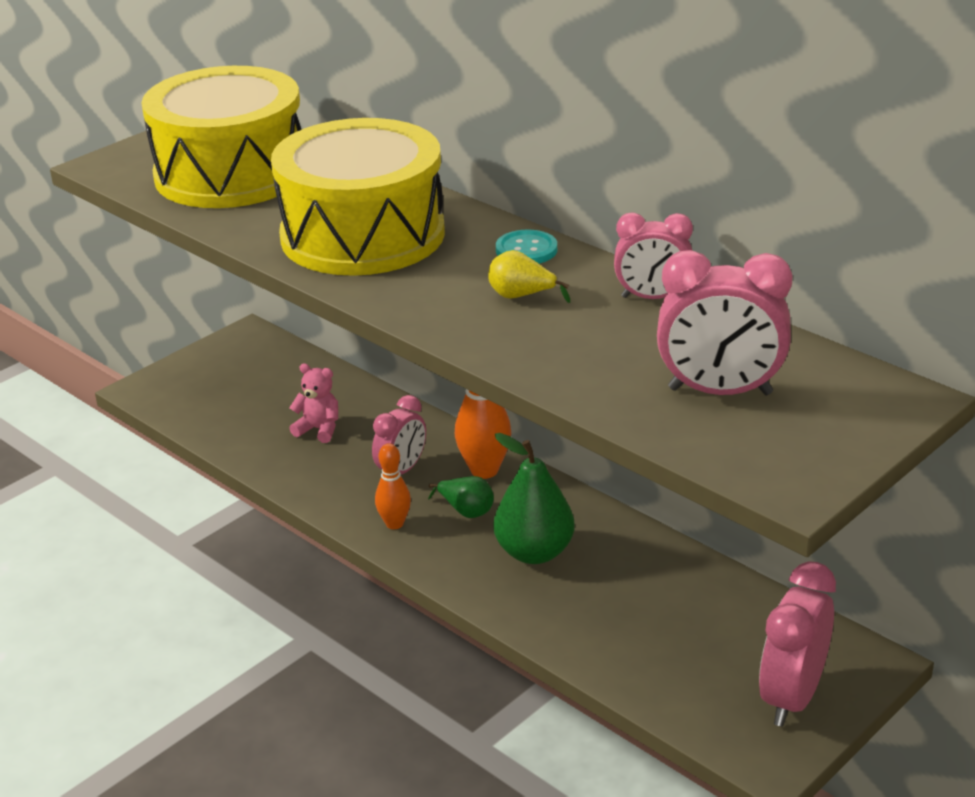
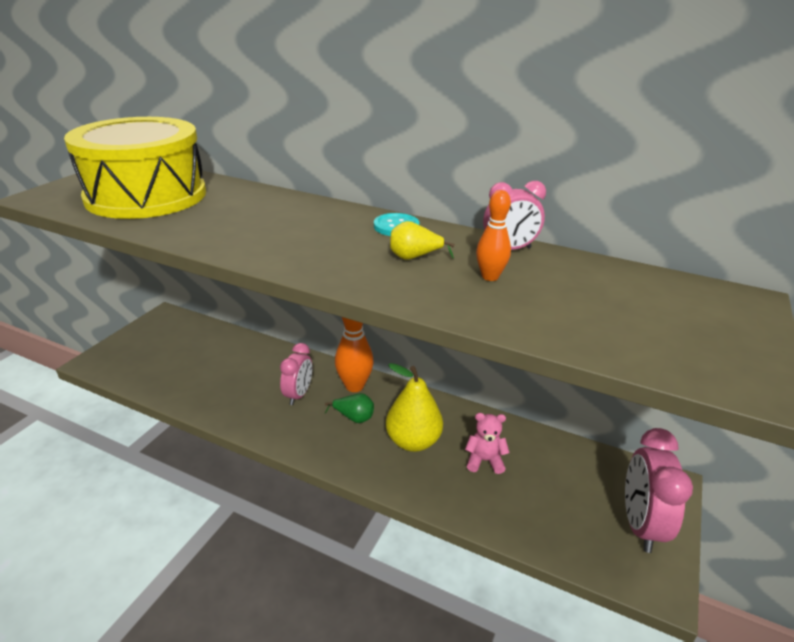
camera: 20 degrees left, 0 degrees up
yellow drum [271,118,445,276] -> none
pink teddy bear [289,363,338,443] -> pink teddy bear moved to [465,413,510,474]
orange bowling pin [375,443,411,529] -> orange bowling pin moved to [476,190,511,281]
green pear [494,433,575,564] -> yellow pear [386,363,443,452]
pink clock [657,250,793,395] -> none

